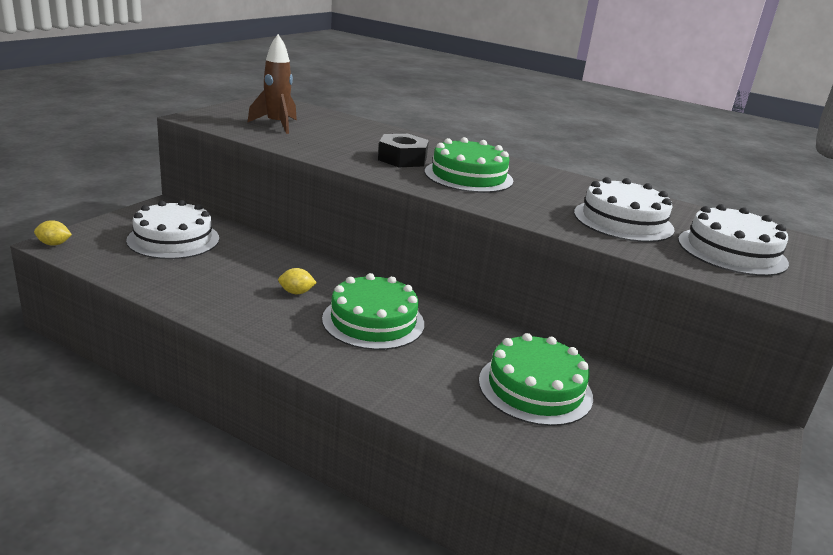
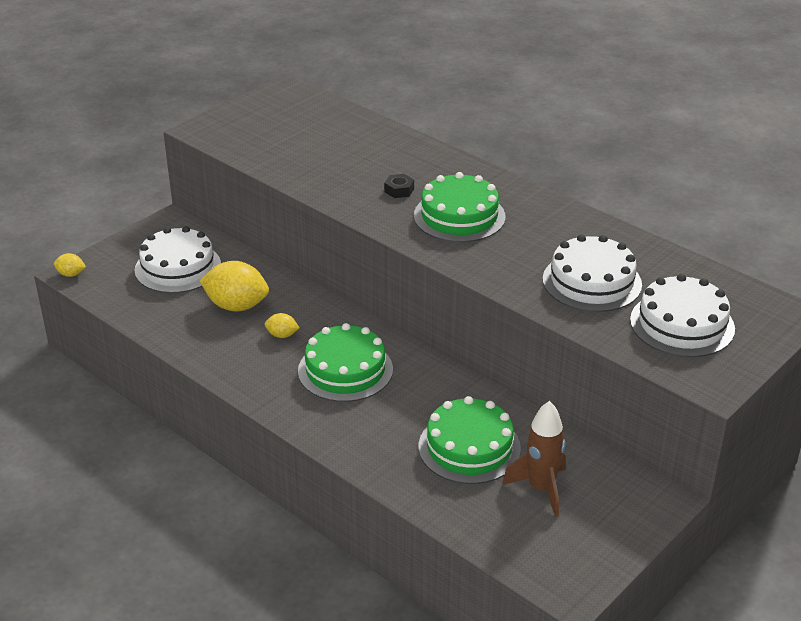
camera: 15 degrees right, 10 degrees up
brown rocket [247,34,297,134] -> brown rocket moved to [502,401,566,517]
black nut [378,134,429,167] -> black nut [384,174,414,198], size x0.55
none -> yellow lemon [199,261,269,311]

